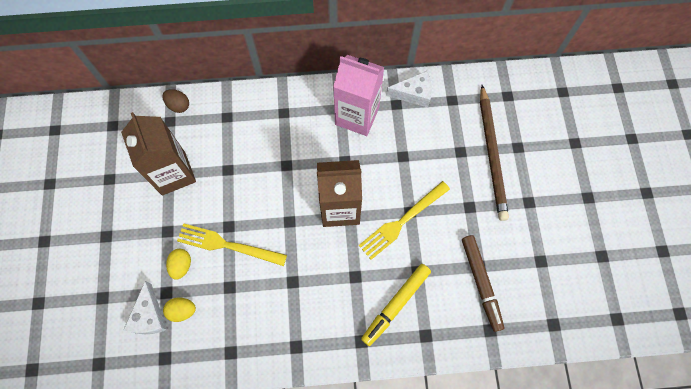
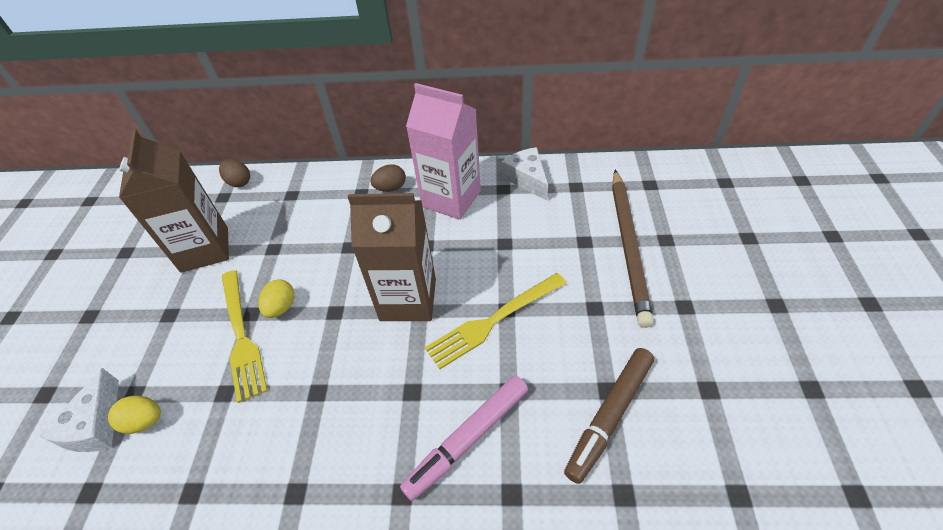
camera: 10 degrees right, 20 degrees down
yellow egg [166,249,191,280] -> yellow egg moved to [258,280,294,318]
yellow fork [177,223,287,266] -> yellow fork turned 135 degrees counterclockwise [222,270,267,403]
yellow marker [361,264,431,346] -> pink marker [400,376,528,501]
white cheese [386,71,432,107] -> white cheese turned 120 degrees counterclockwise [502,147,548,201]
brown marker [462,235,505,332] -> brown marker turned 45 degrees clockwise [564,348,654,484]
none -> brown egg [370,164,406,192]

